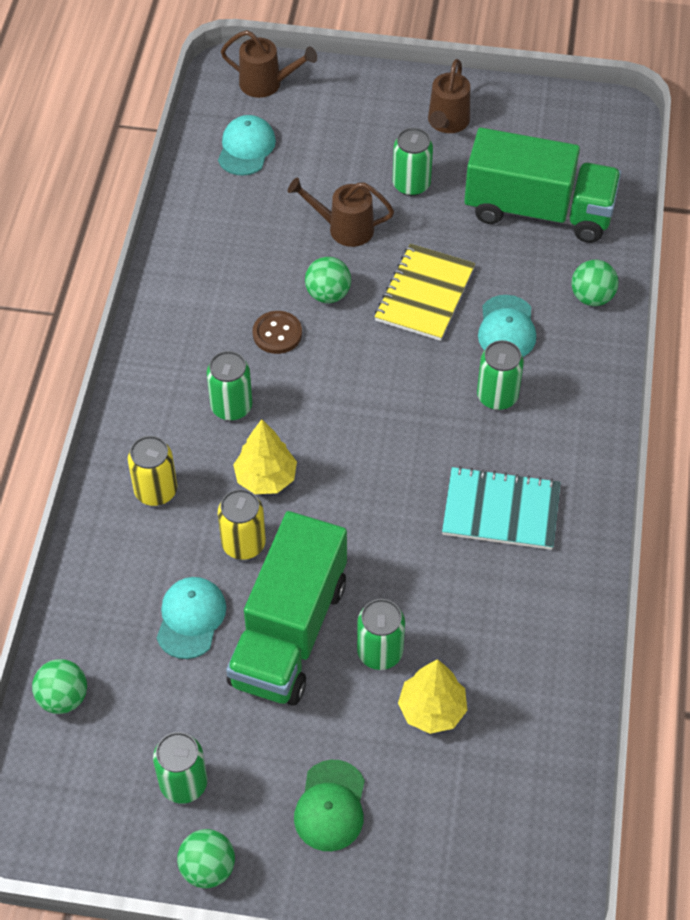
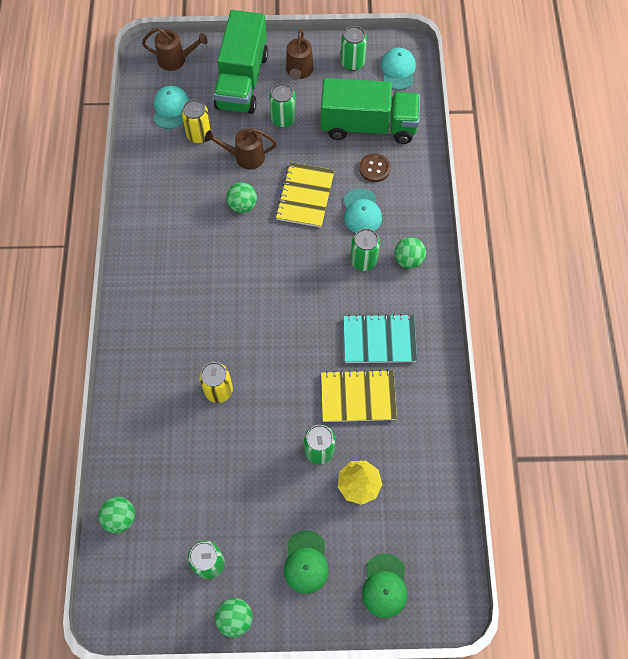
camera: 10 degrees left, 10 degrees up
yellow can [128,436,177,506] -> yellow can moved to [182,100,212,143]
turquoise cap [157,577,226,659] -> turquoise cap moved to [381,48,416,90]
green can [207,351,252,421] -> green can moved to [341,26,367,71]
green truck [226,511,347,706] -> green truck moved to [213,10,268,114]
yellow tree [233,419,297,494] -> none
brown button [253,311,302,354] -> brown button moved to [359,153,391,182]
green ball [571,260,619,306] -> green ball moved to [394,237,426,269]
none -> yellow notebook [321,369,397,422]
none -> green cap [362,553,407,618]

